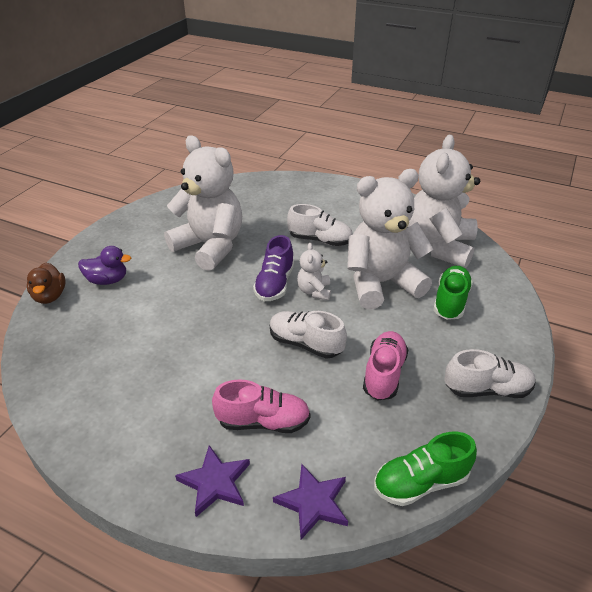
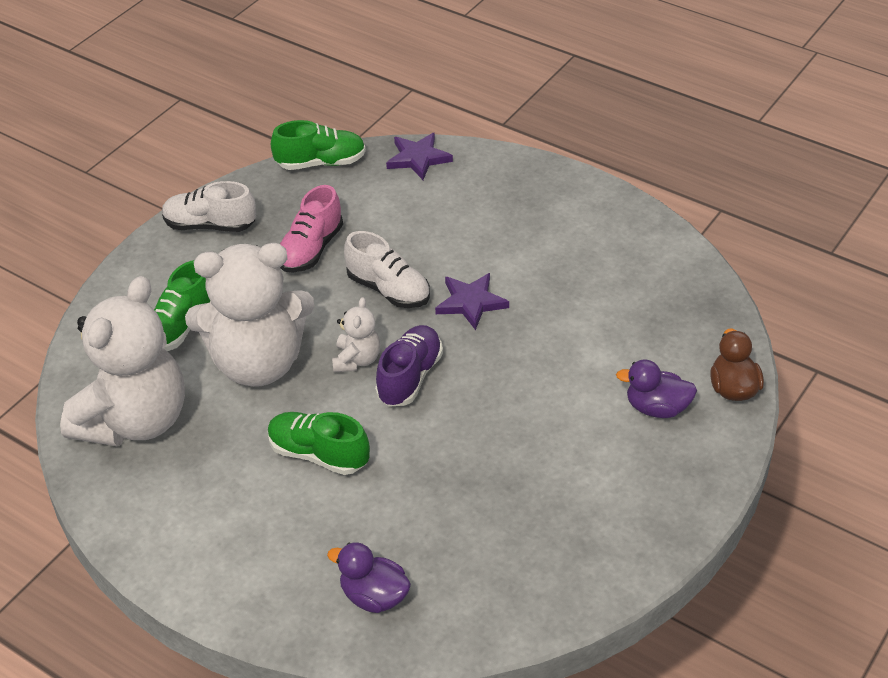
camera: 170 degrees left, 5 degrees up
white teddy bear [164,136,242,271] -> none
purple star [175,445,250,517] -> purple star moved to [435,273,509,330]
pink shoe [212,379,310,433] -> none
white shoe [287,204,353,246] -> green shoe [268,412,370,475]
none -> purple duck [327,542,411,613]

